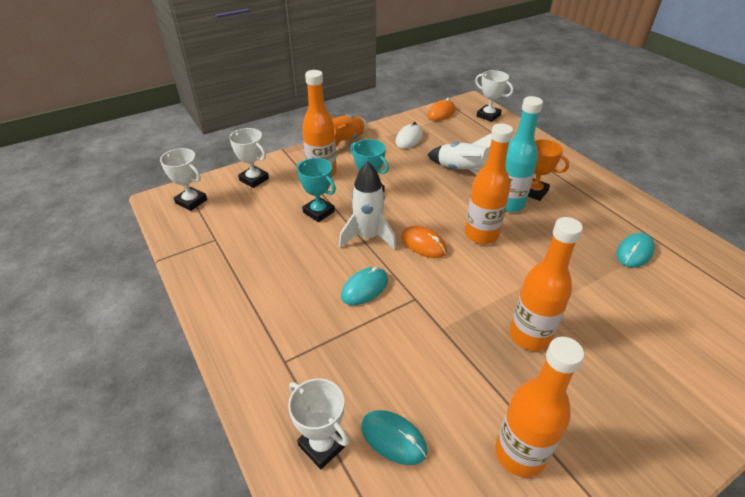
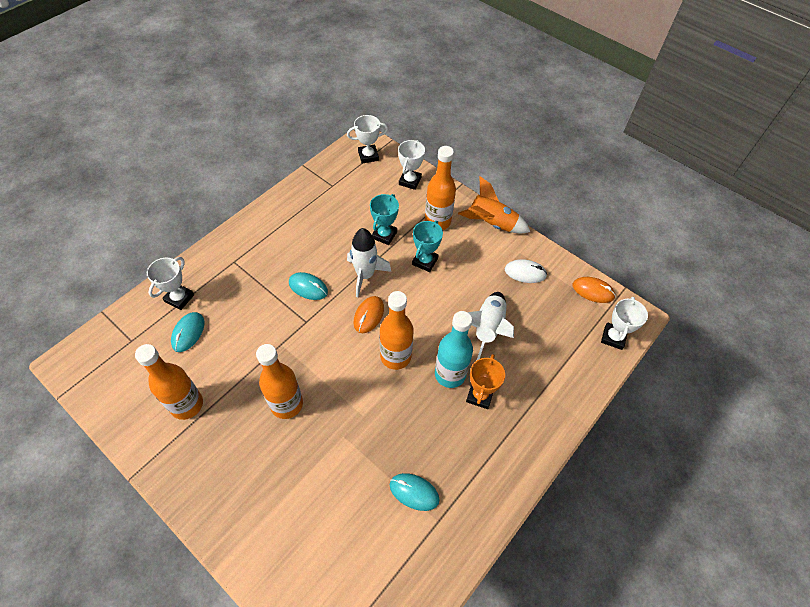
camera: 70 degrees right, 15 degrees up
white trophy [160,148,207,211] -> white trophy turned 60 degrees clockwise [347,115,388,163]

